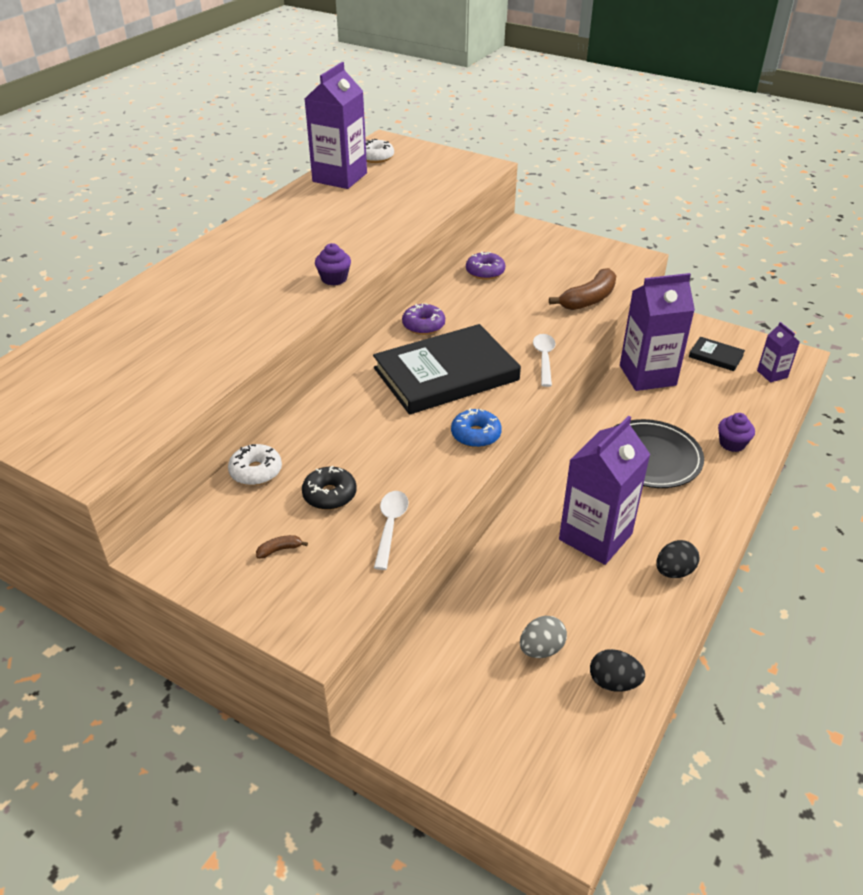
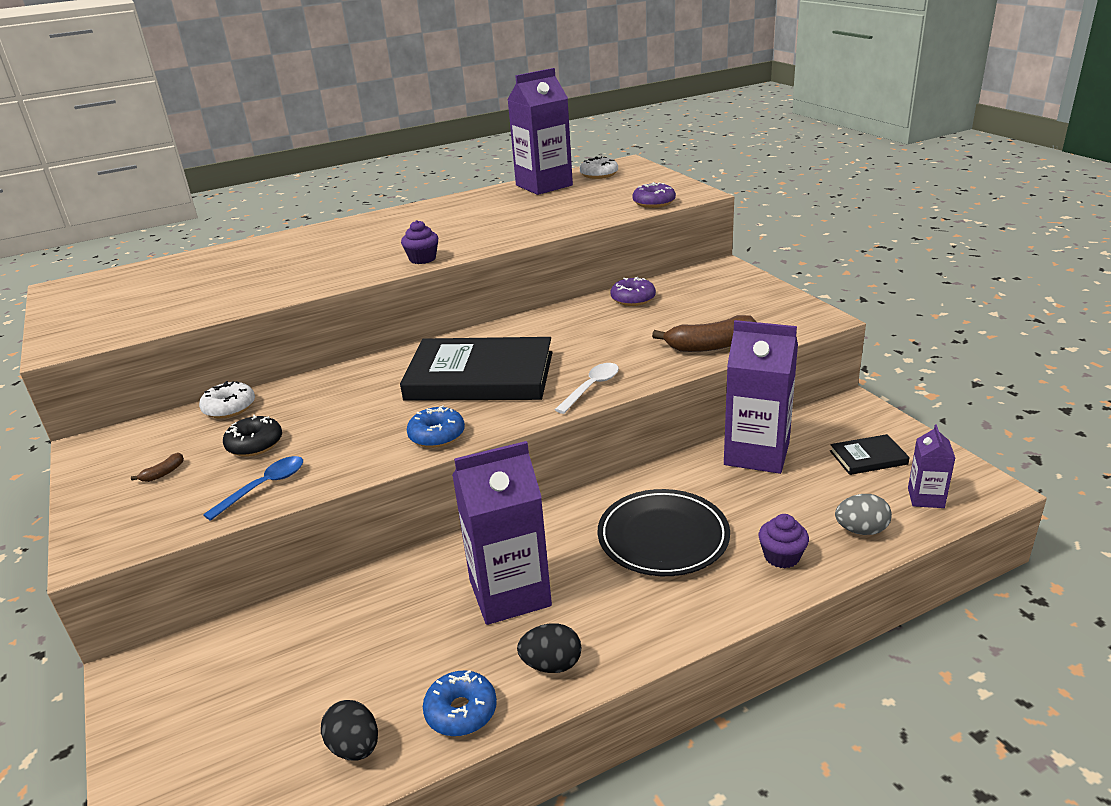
camera: 35 degrees right, 10 degrees down
brown banana [256,535,308,559] -> brown banana turned 120 degrees clockwise [131,453,184,482]
white spoon [374,491,409,570] -> blue spoon [203,456,303,521]
purple donut [402,303,445,335] -> purple donut moved to [633,182,676,208]
grey egg [520,616,567,658] -> grey egg moved to [835,494,892,535]
black book [689,337,745,371] -> black book turned 75 degrees counterclockwise [830,434,910,475]
none -> blue donut [423,670,497,736]

